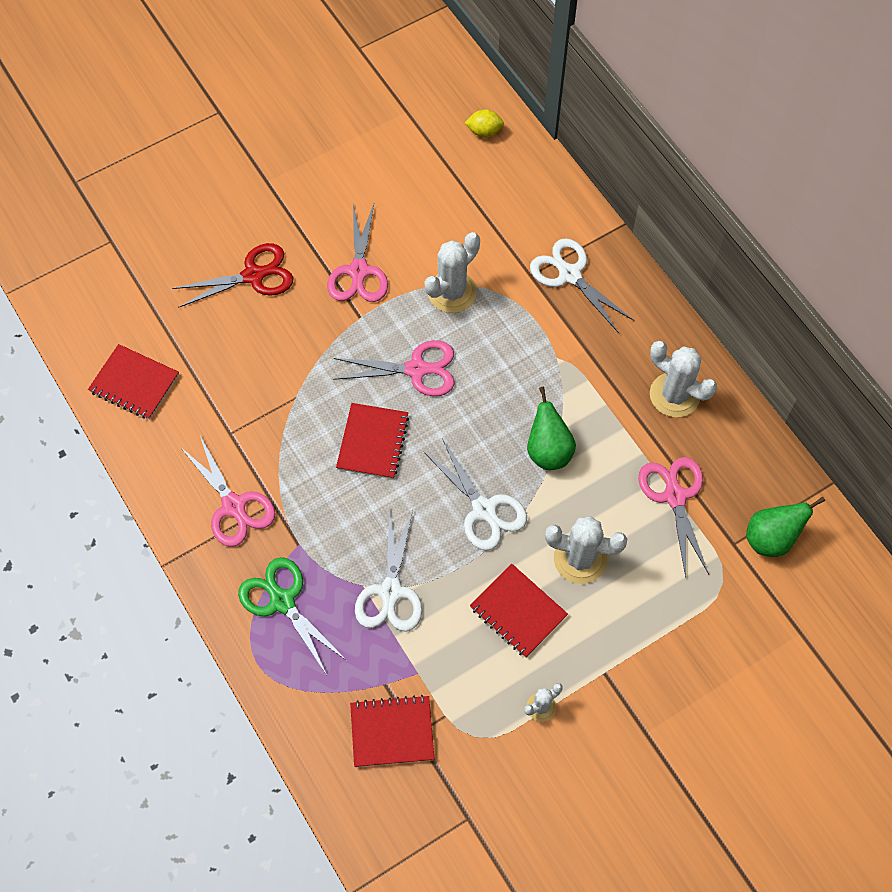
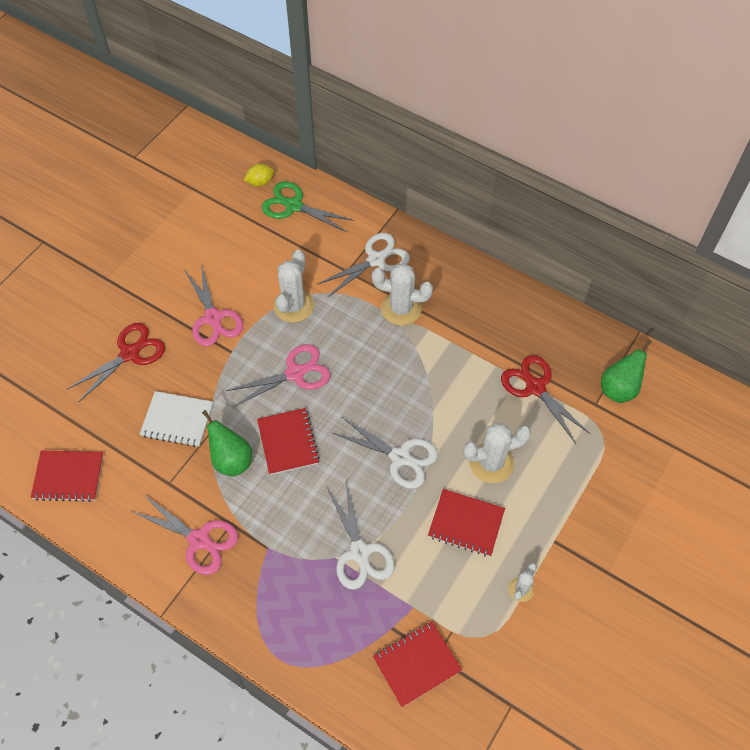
camera: 25 degrees left, 5 degrees down
green scissors [238,557,347,675] -> green scissors moved to [262,181,354,233]
green pear [527,387,576,470] -> green pear moved to [202,410,252,477]
white scissors [530,238,635,333] -> white scissors turned 120 degrees clockwise [318,233,410,297]
pink scissors [638,457,709,578] -> red scissors [501,355,591,444]
white cactus [650,341,717,417] -> white cactus moved to [372,263,433,326]
none -> white notebook [140,391,213,447]

